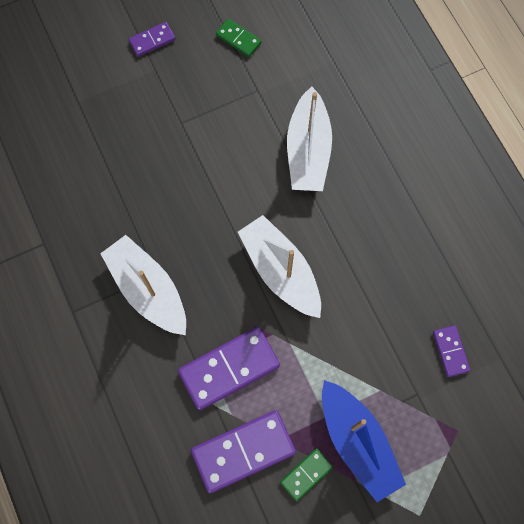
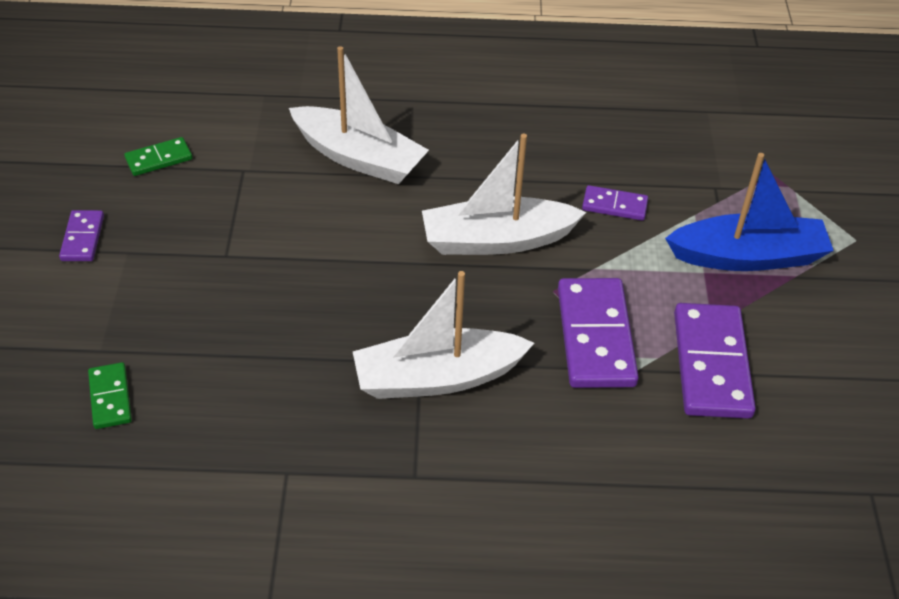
camera: 65 degrees left, 25 degrees down
green domino [280,448,333,501] -> green domino moved to [88,362,132,429]
purple domino [433,325,471,377] -> purple domino moved to [582,185,648,221]

